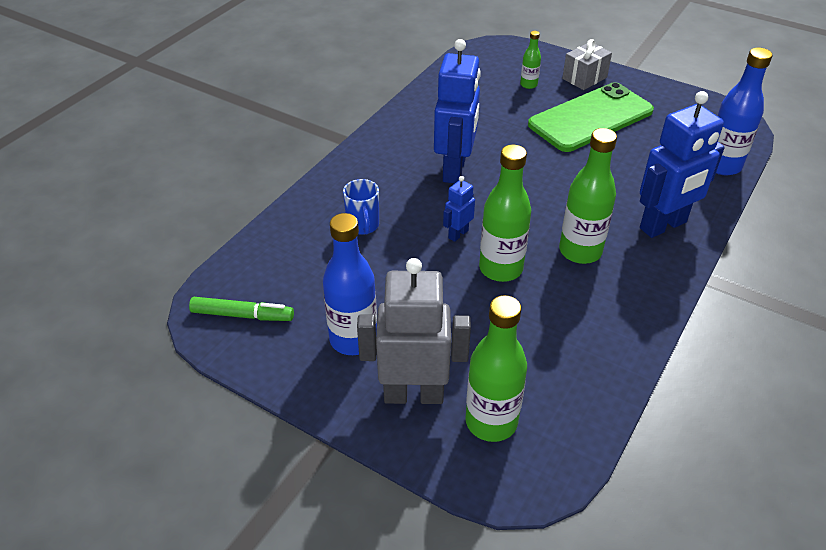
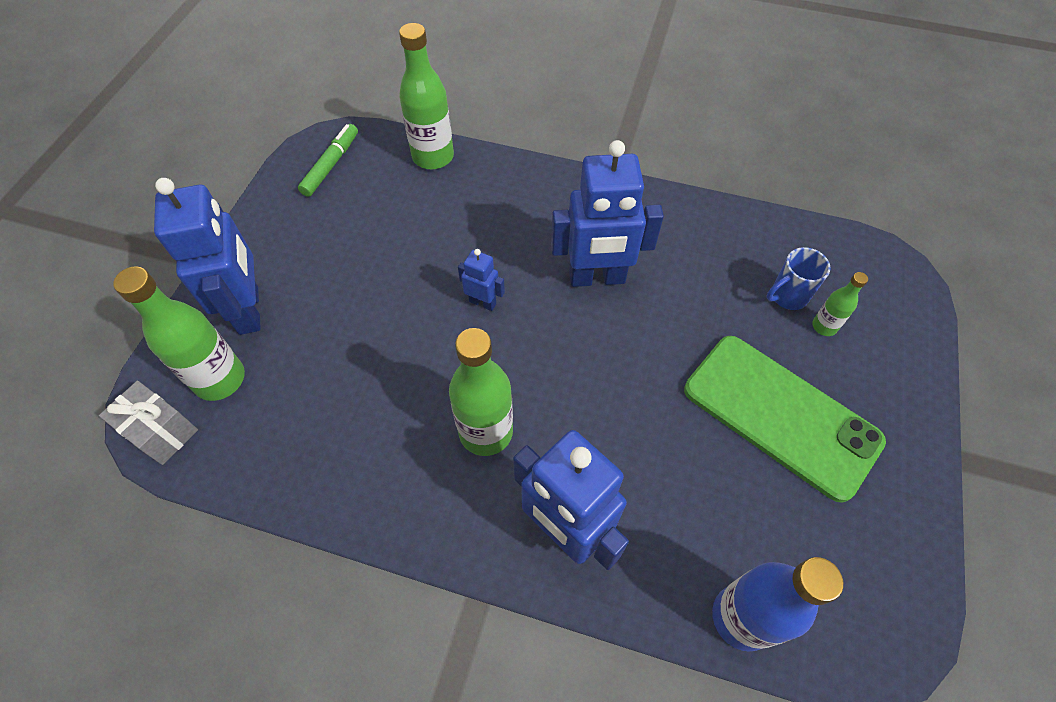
camera: 75 degrees right, 15 degrees up
green marker [189,297,294,321] -> green marker turned 150 degrees counterclockwise [298,124,358,197]
blue bottle [323,213,377,355] -> none
blue mug [343,179,379,235] -> blue mug moved to [767,247,831,310]
grey robot [357,258,471,404] -> blue robot [154,178,261,335]
green bottle [479,145,531,282] -> green bottle moved to [399,23,454,169]
grey gift [562,39,612,90] -> grey gift moved to [99,381,198,465]

